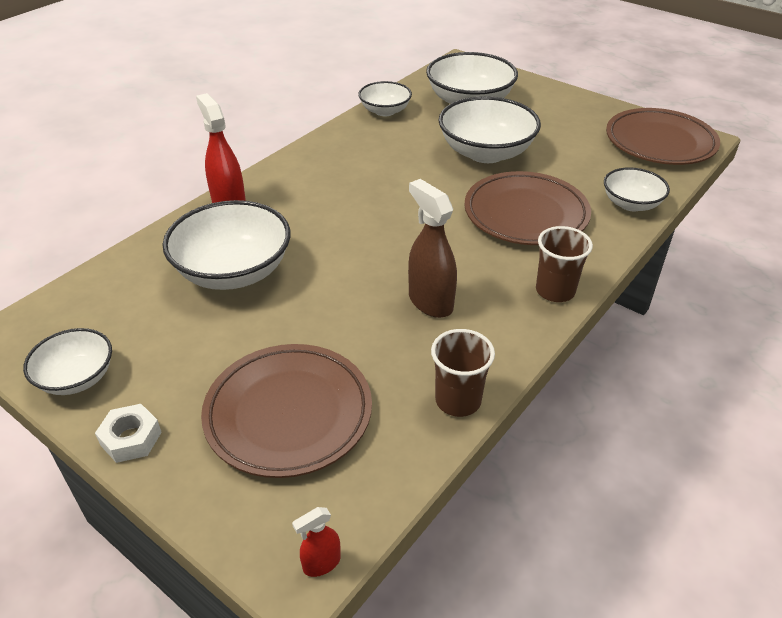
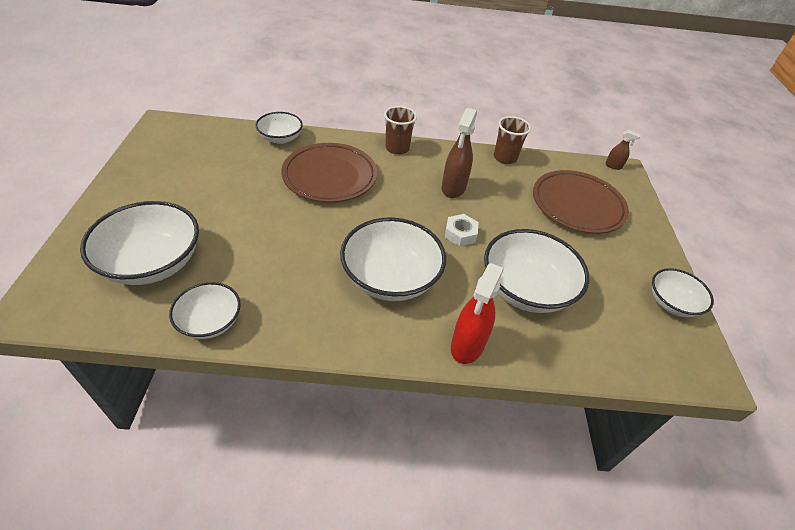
camera: 130 degrees left, 5 degrees up
white nut [95,404,162,463] -> white nut moved to [445,214,479,247]
red spray bottle [292,507,341,577] -> brown spray bottle [605,130,641,170]
white bowl [439,96,541,163] -> white bowl moved to [340,218,446,301]
brown plate [606,108,720,165] -> none

